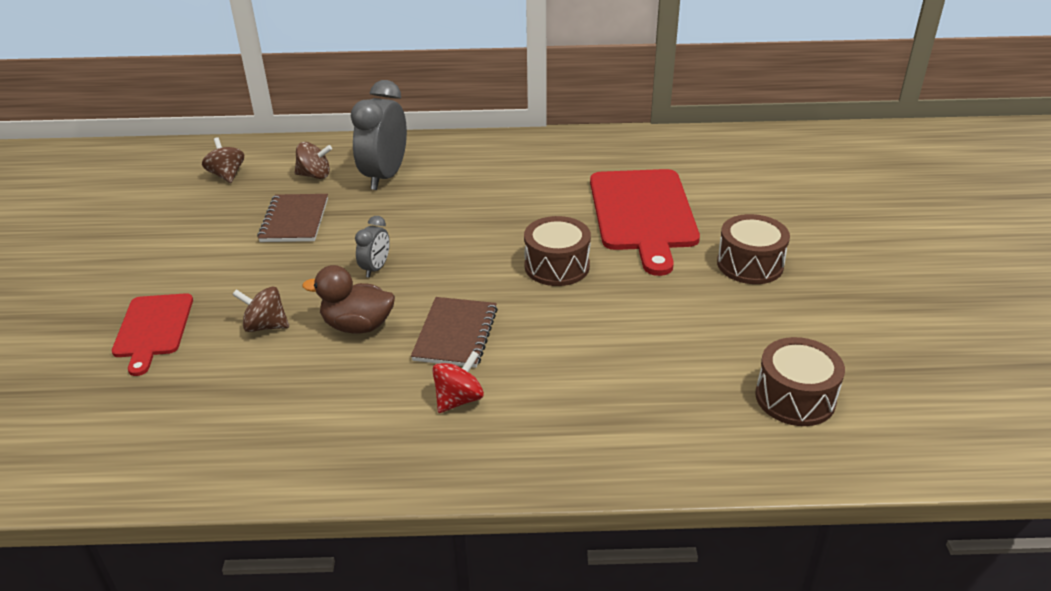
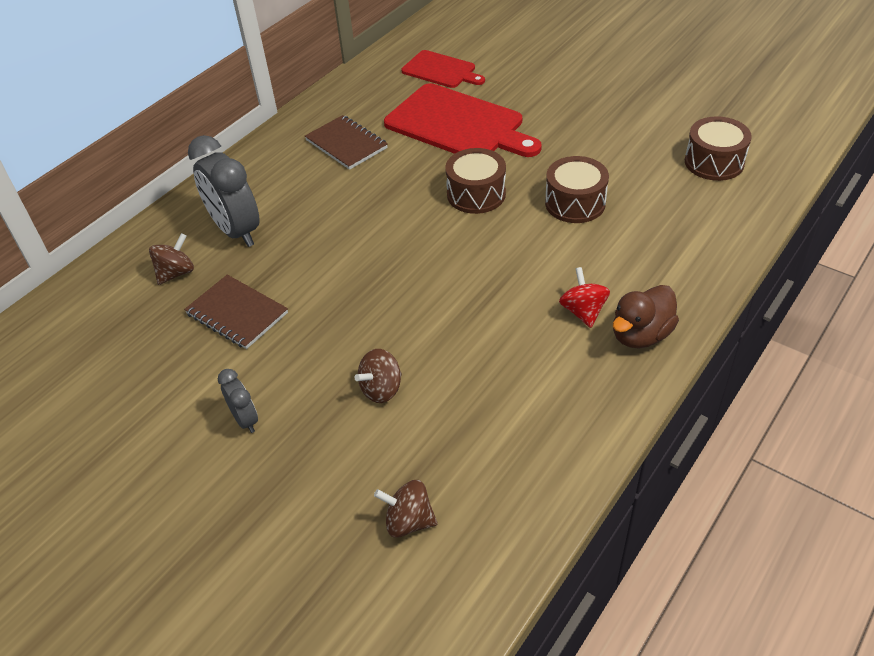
camera: 50 degrees left, 10 degrees up
red cutting board [112,293,193,376] -> red cutting board moved to [402,50,485,88]
brown spinning top [202,137,244,183] -> brown spinning top moved to [374,480,438,538]
brown duck [302,265,395,333] -> brown duck moved to [613,285,679,349]
grey clock [355,216,390,278] -> grey clock moved to [218,369,258,433]
brown notebook [411,297,498,368] -> brown notebook moved to [305,115,388,170]
brown drum [717,214,790,284] -> brown drum moved to [545,156,609,223]

